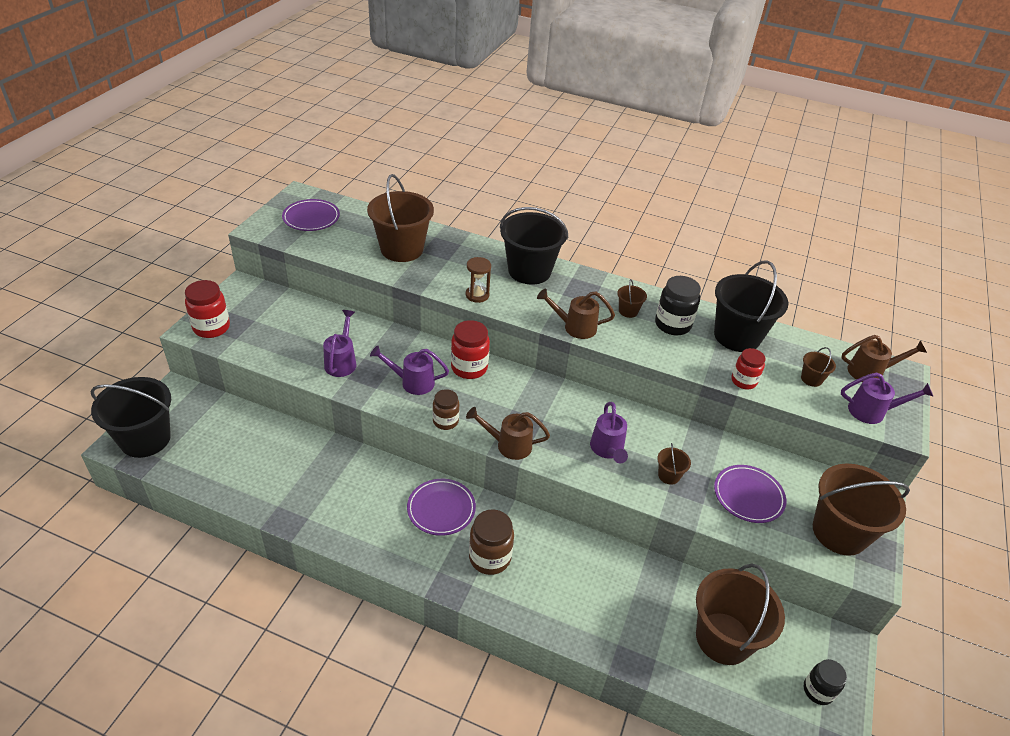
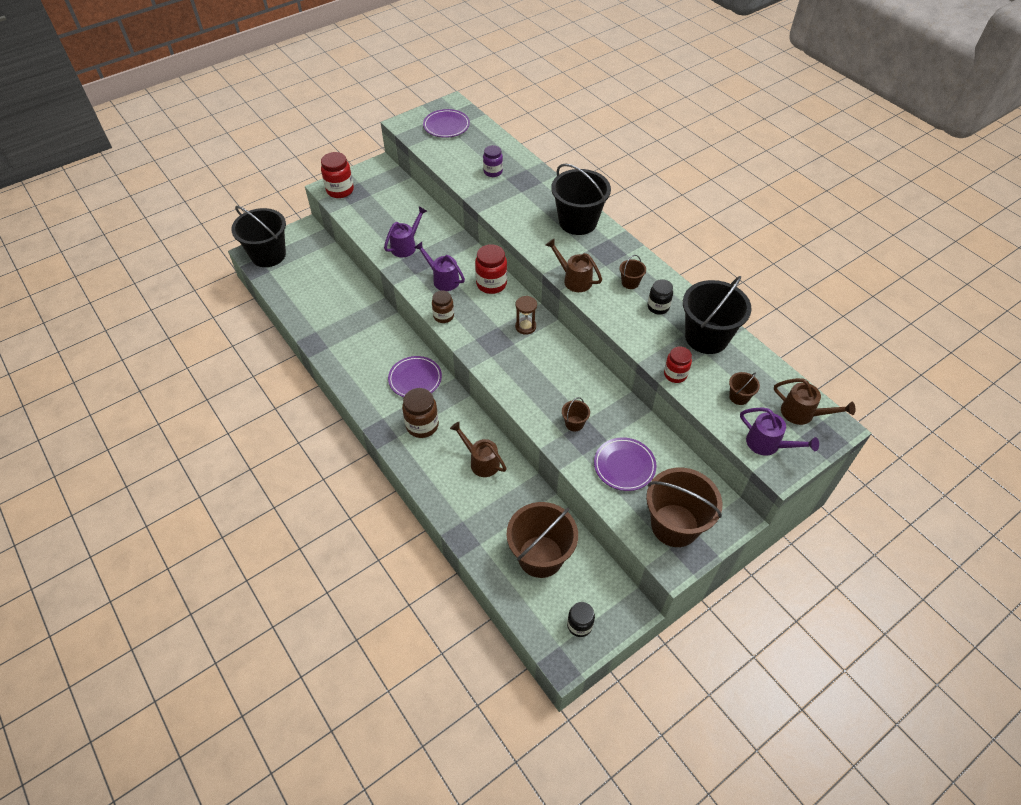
camera: 35 degrees right, 10 degrees up
brown bucket [367,174,434,262] -> purple jar [483,145,503,177]
brown hourglass [466,257,491,303] -> brown hourglass moved to [515,296,537,335]
brown watering can [466,407,550,460] -> brown watering can moved to [450,422,507,477]
purple watering can [590,402,628,464] -> none
black jar [655,276,701,335] -> black jar [648,279,673,315], size x0.65

